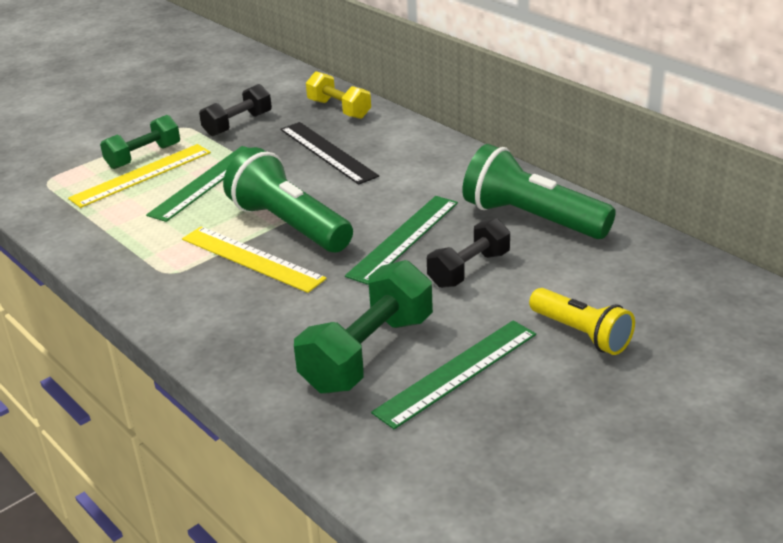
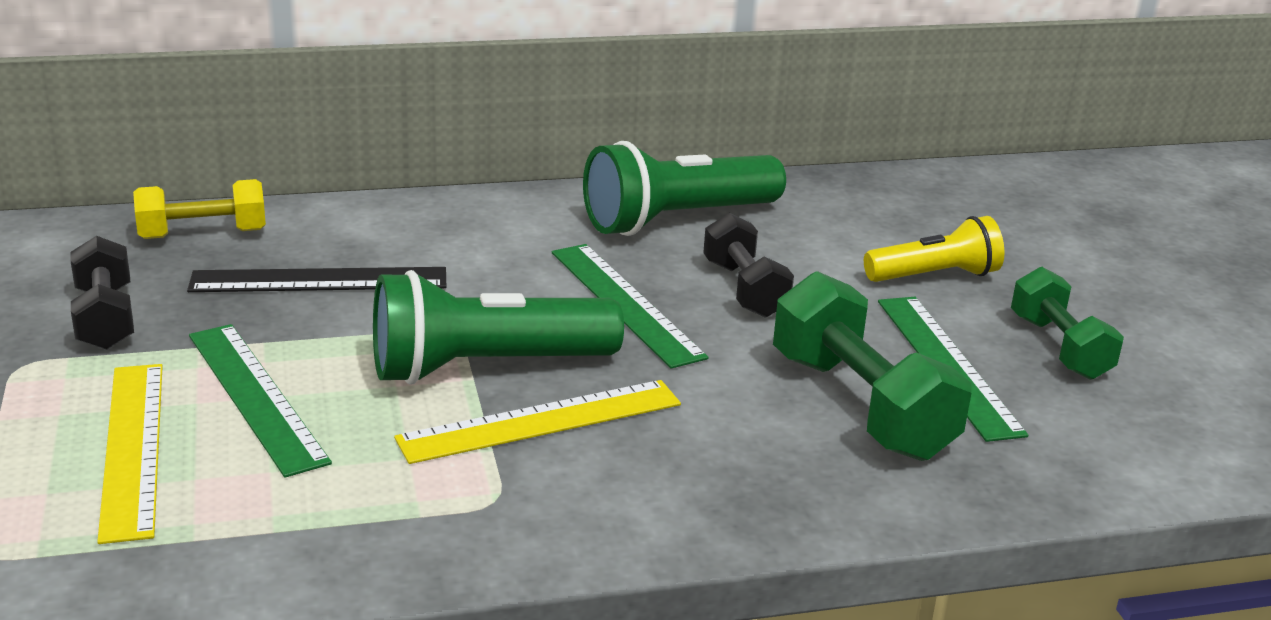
camera: 65 degrees left, 5 degrees down
green dumbbell [100,115,180,169] -> green dumbbell moved to [1011,267,1124,380]

